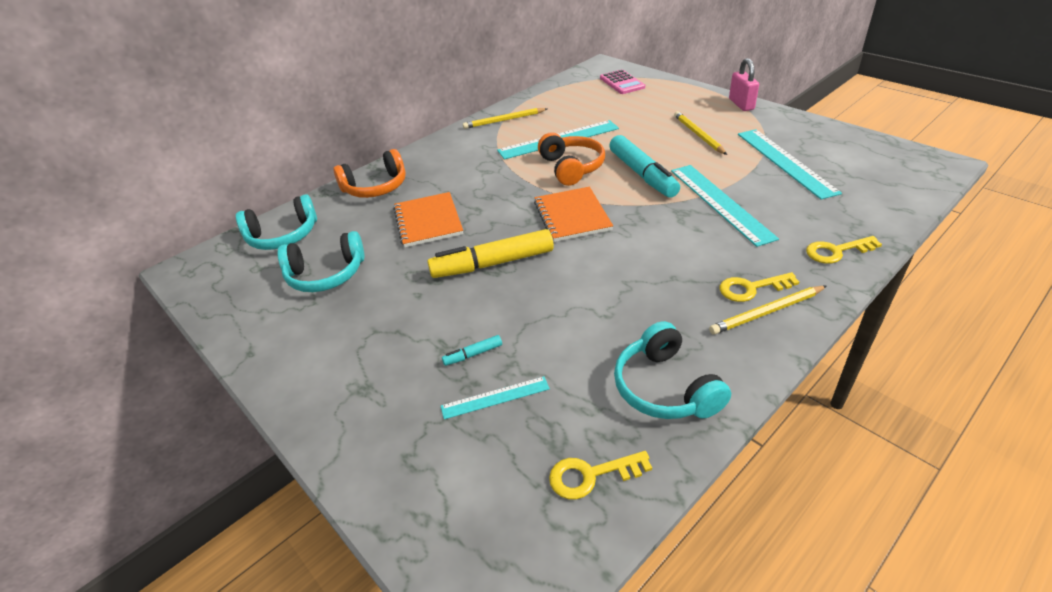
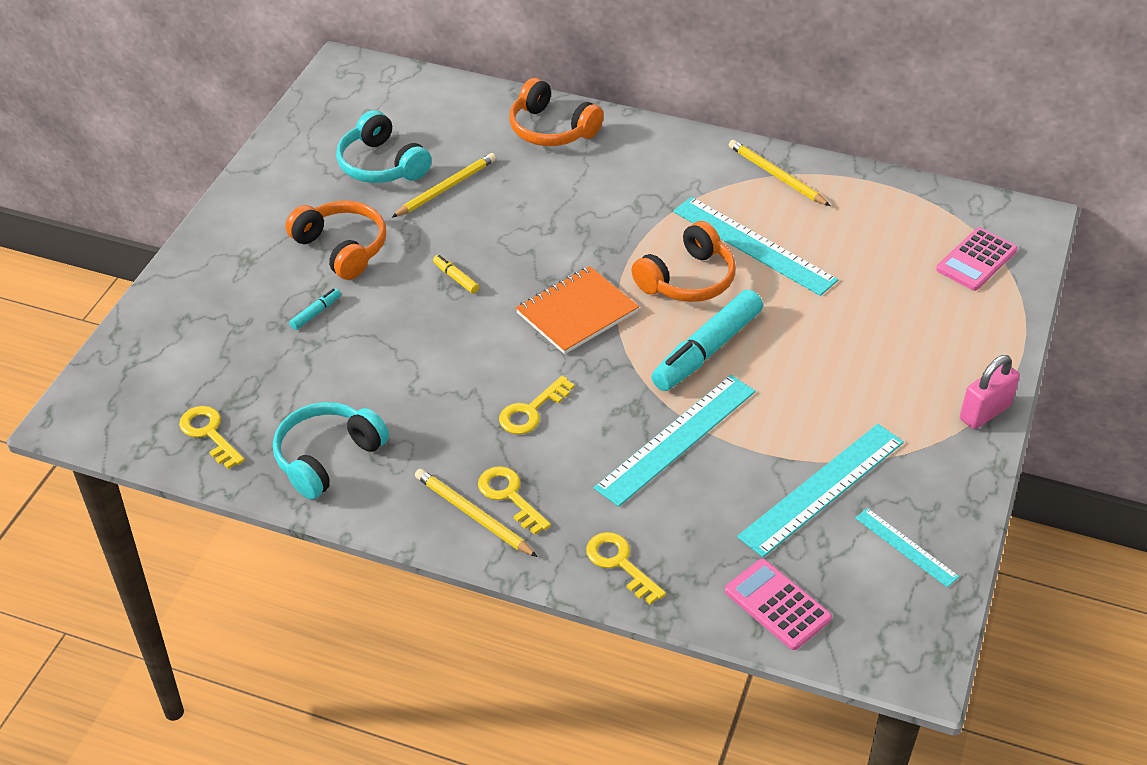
camera: 60 degrees right, 5 degrees up
turquoise headphones [236,194,317,250] -> none
orange notebook [393,192,463,247] -> none
yellow marker [427,229,554,278] -> yellow marker [433,255,479,294], size x0.42
turquoise ruler [441,376,550,419] -> turquoise ruler moved to [855,508,959,587]
turquoise marker [442,335,502,366] -> turquoise marker turned 90 degrees clockwise [289,288,341,330]
yellow pencil [674,111,727,155] -> yellow pencil moved to [392,153,496,217]
none -> orange headphones [285,201,386,280]
none -> yellow key [499,376,574,434]
none -> pink calculator [725,559,832,650]

